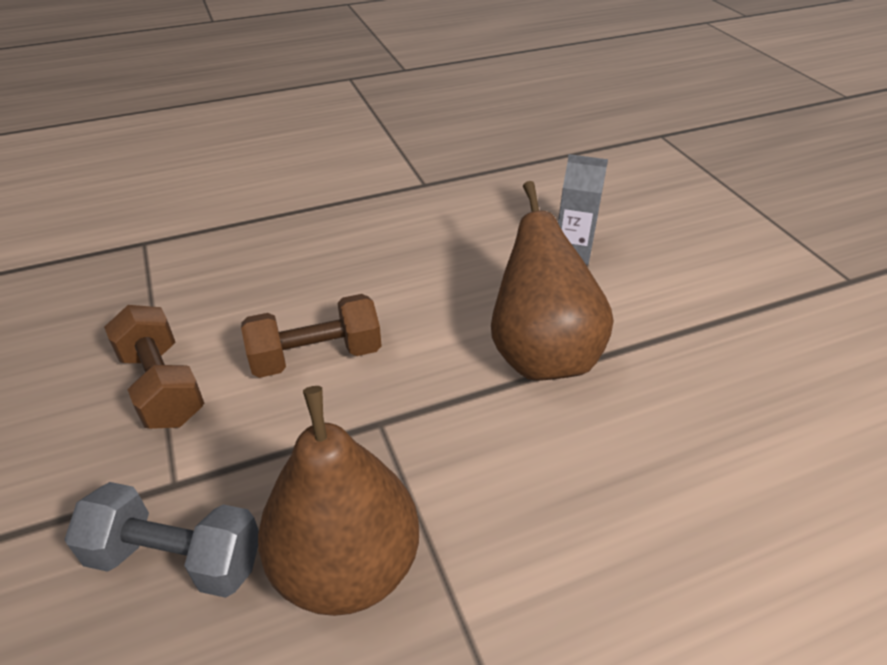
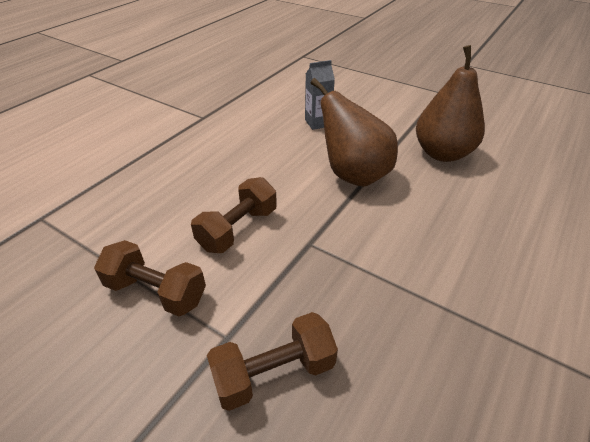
camera: 35 degrees left, 0 degrees up
grey dumbbell [64,482,259,598] -> brown dumbbell [207,312,338,411]
brown pear [258,386,419,616] -> brown pear moved to [416,45,485,162]

